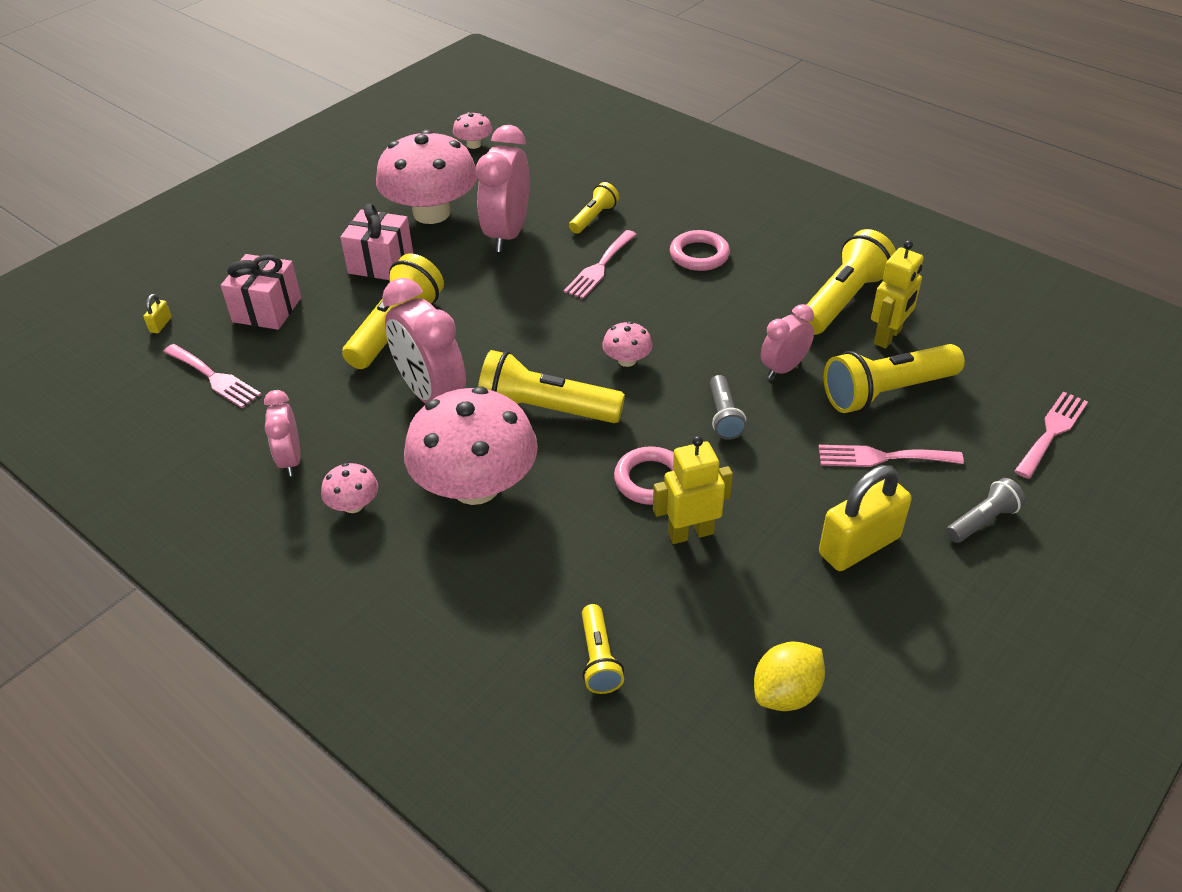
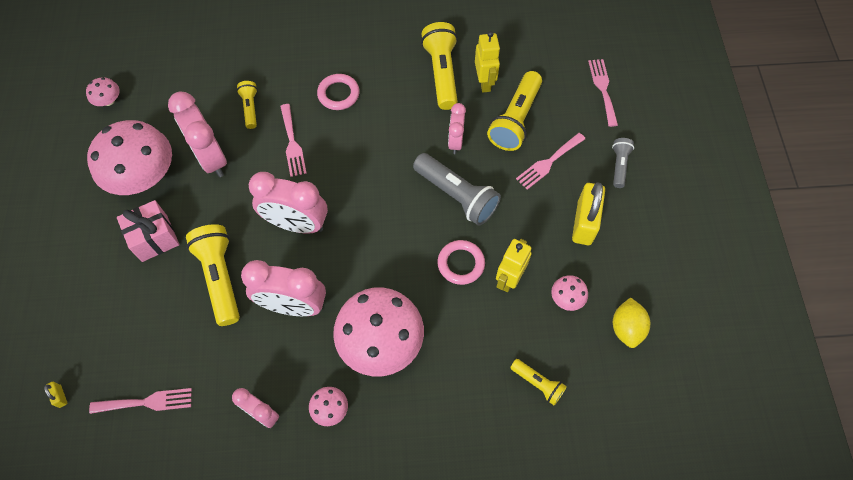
camera: 45 degrees left, 20 degrees up
pink gift [221,254,301,330] -> none
yellow flashlight [478,350,625,423] -> none
pink mushroom [602,321,652,367] -> pink mushroom moved to [551,275,588,311]
grey flashlight [710,375,747,440] -> grey flashlight [413,153,501,226], size x1.84
none -> pink clock [249,172,328,234]

